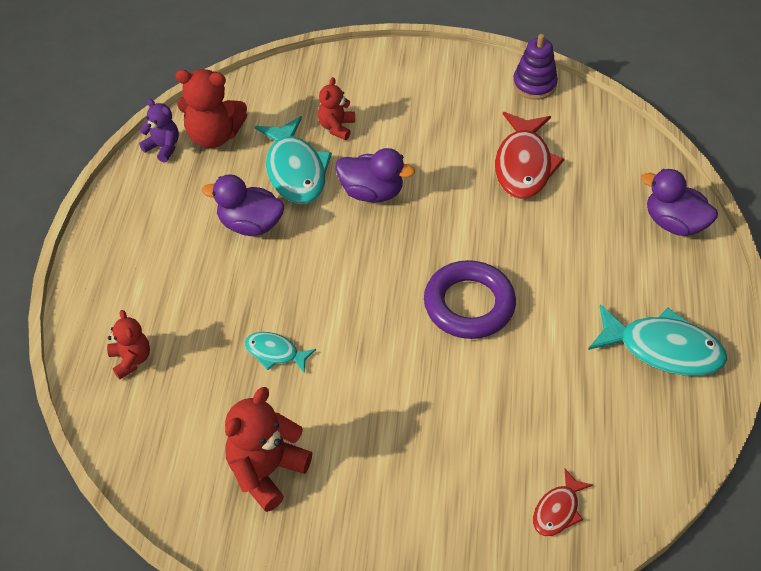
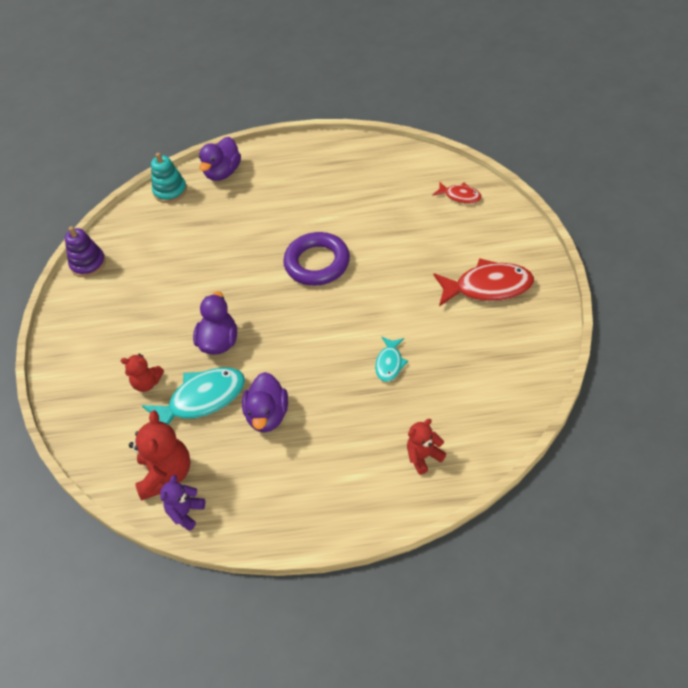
camera: 95 degrees left, 0 degrees up
red teddy bear [225,387,312,512] -> none
red fish [495,112,564,199] -> red fish moved to [434,258,534,307]
turquoise fish [588,304,727,376] -> none
none -> turquoise stacking toy [151,153,187,203]

